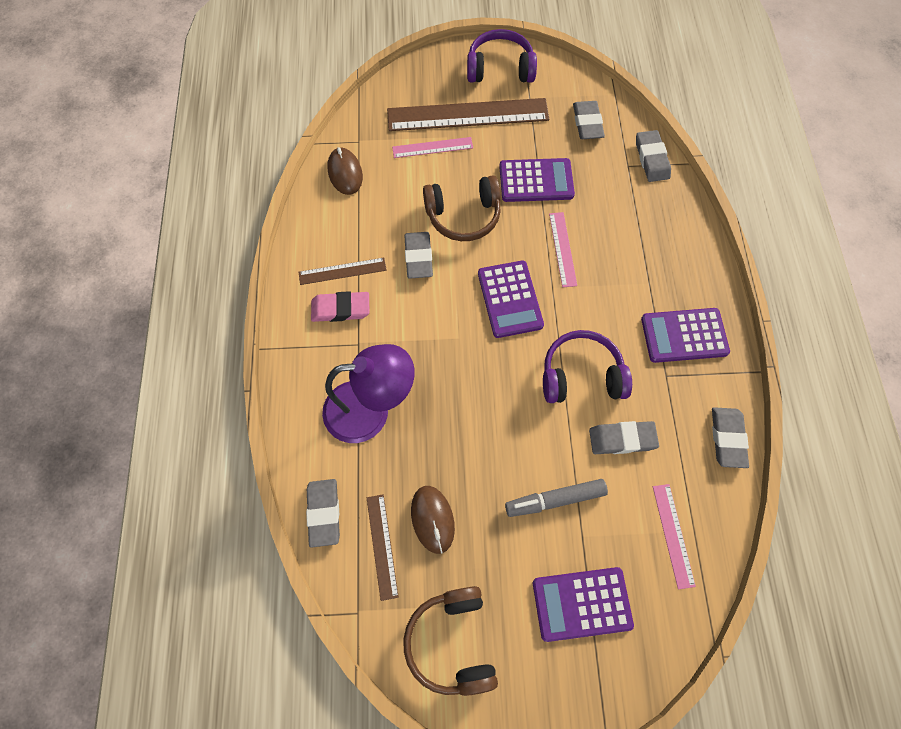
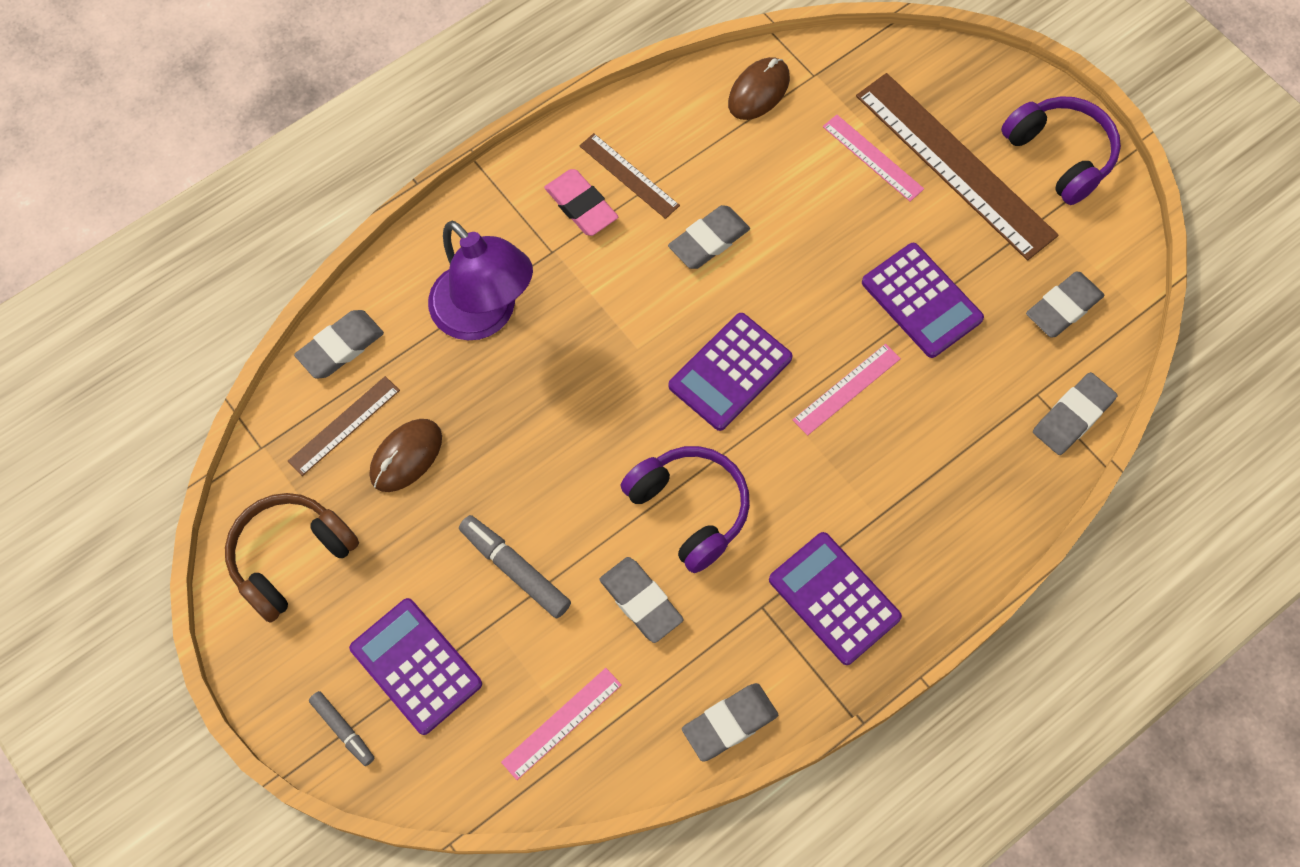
camera: 55 degrees right, 0 degrees up
brown headphones [423,176,501,241] -> none
none -> grey marker [309,691,375,766]

